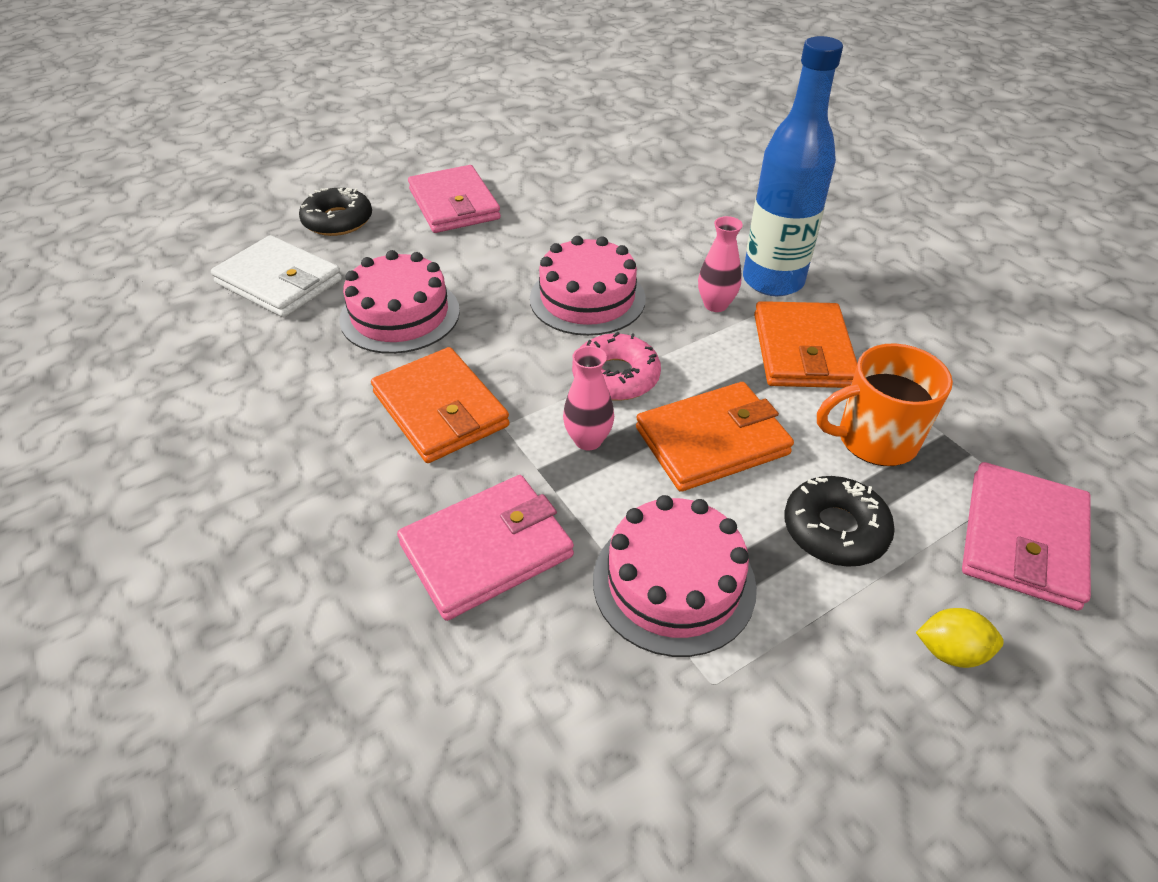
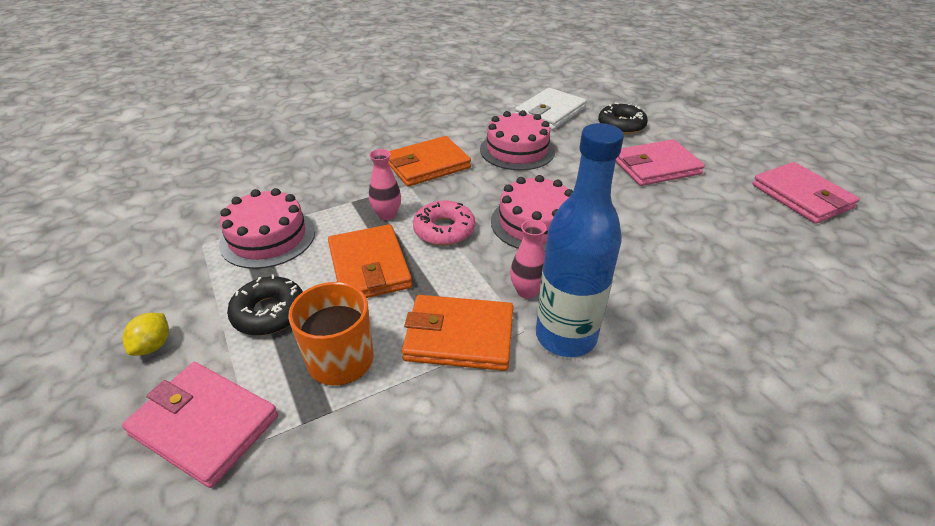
camera: 95 degrees right, 5 degrees down
pink wallet [397,475,574,621] -> pink wallet moved to [752,162,860,224]

